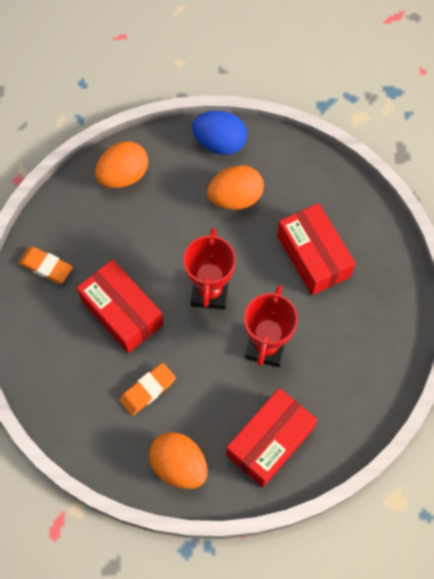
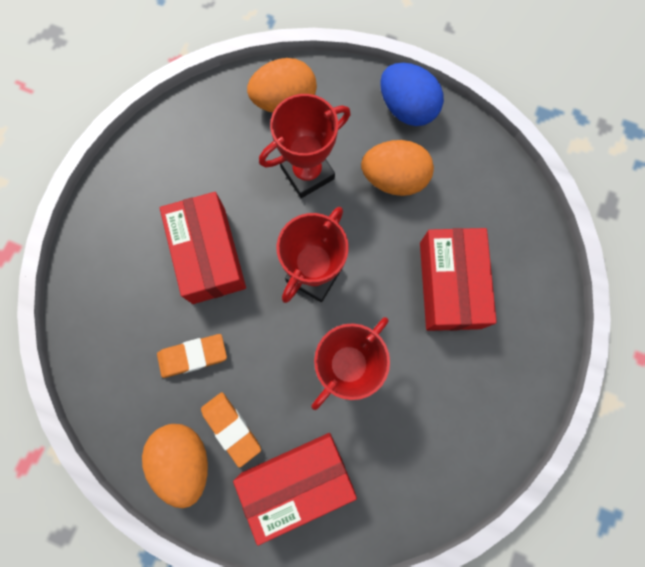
camera: 25 degrees right, 10 degrees up
orange eraser [19,247,73,283] -> orange eraser moved to [201,392,261,468]
none -> red trophy [259,94,351,198]

